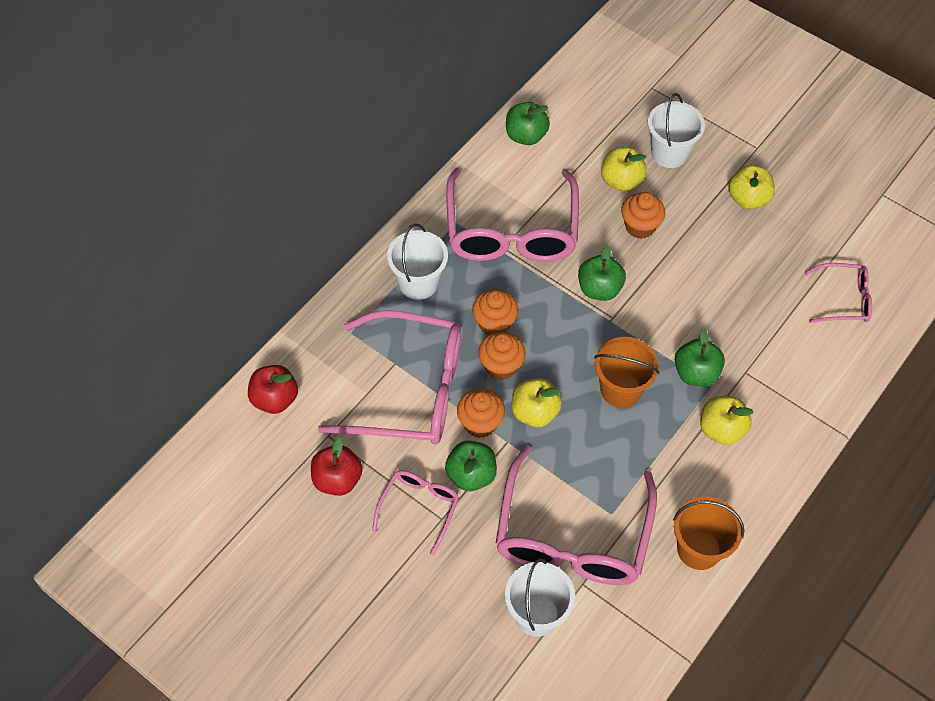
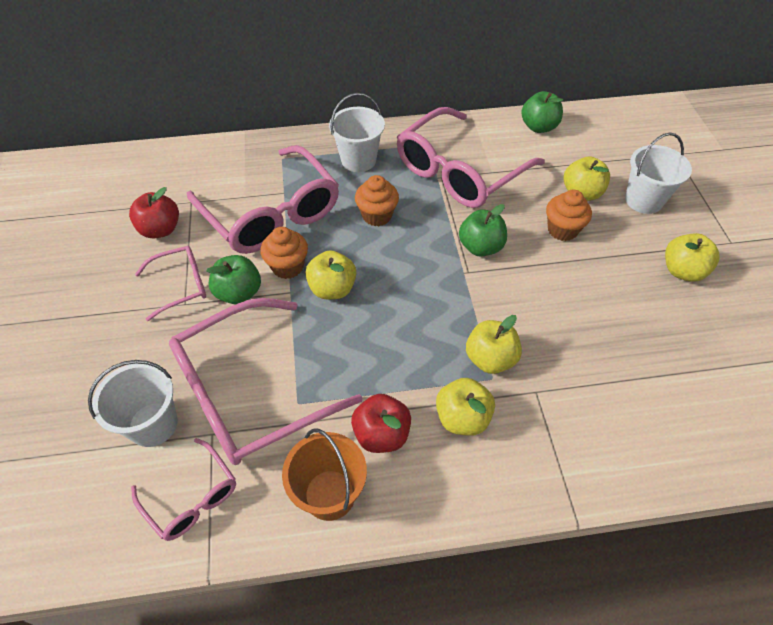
camera: 45 degrees right, 5 degrees down
red apple [248,365,298,414] -> red apple moved to [351,394,411,453]
orange cupcake [478,331,526,380] -> none
orange bucket [594,337,659,408] -> none
green apple [675,330,725,386] -> yellow apple [466,315,522,374]
pink glasses [804,263,872,323] -> pink glasses moved to [131,438,236,541]

